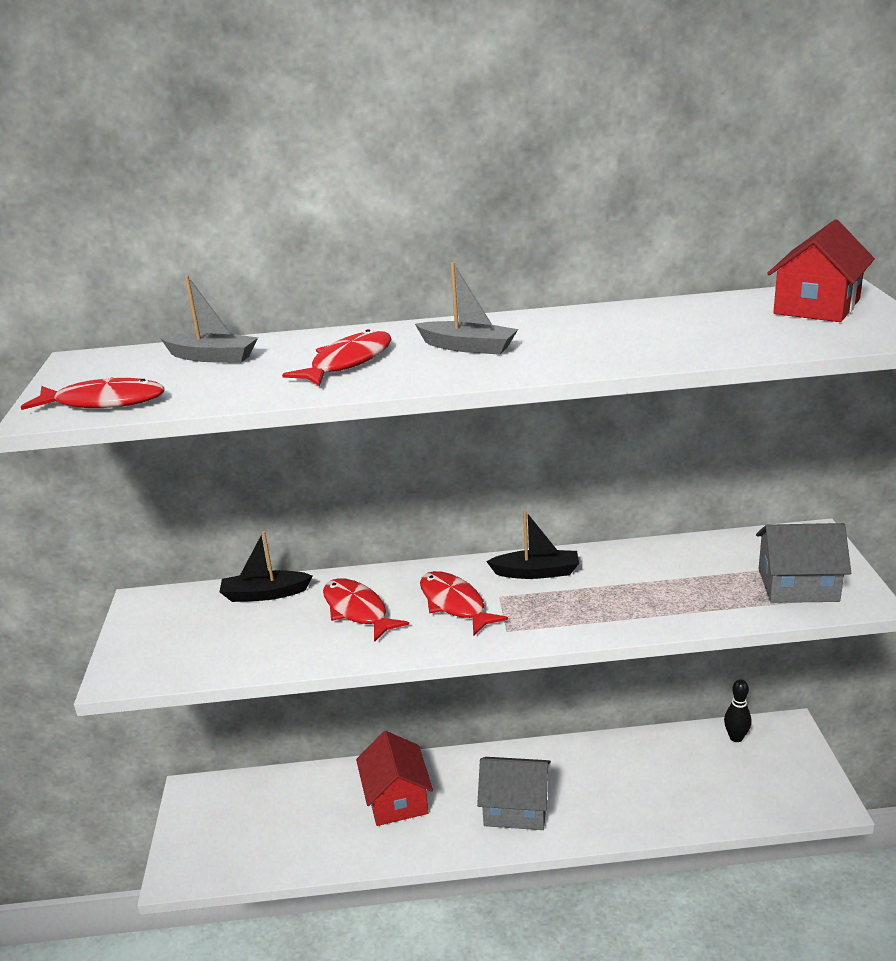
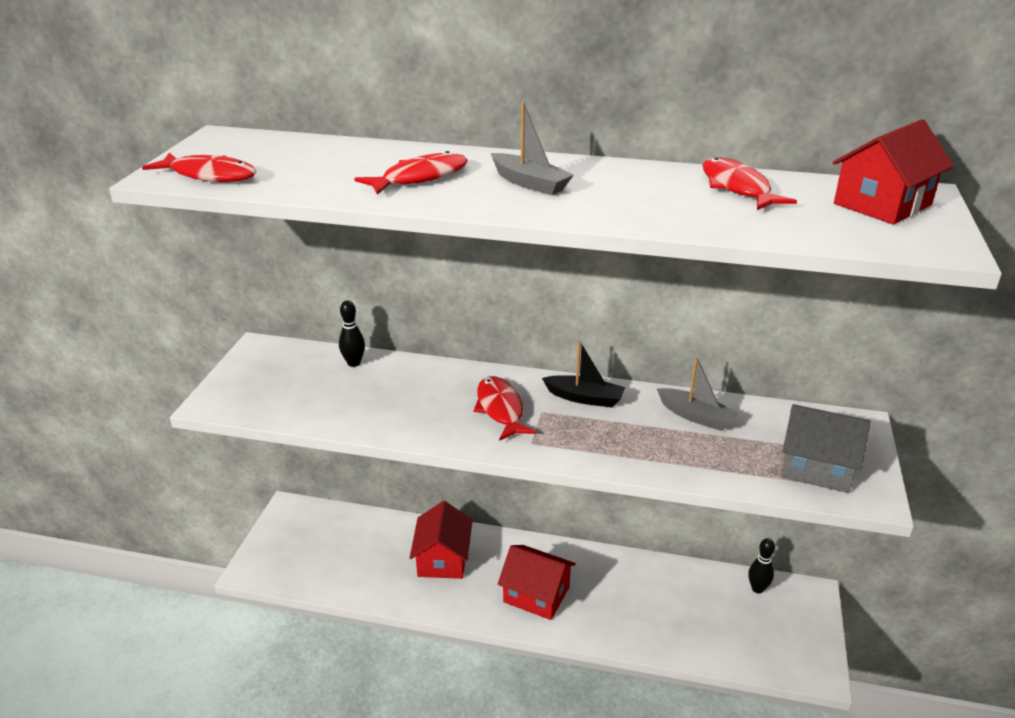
camera: 15 degrees right, 5 degrees up
grey boat [160,275,258,363] -> grey boat moved to [657,357,740,431]
black boat [220,531,312,602] -> black bowling pin [339,300,365,367]
red fish [323,578,409,642] -> red fish moved to [702,158,797,210]
grey house [477,757,551,830] -> red house [498,545,576,620]

